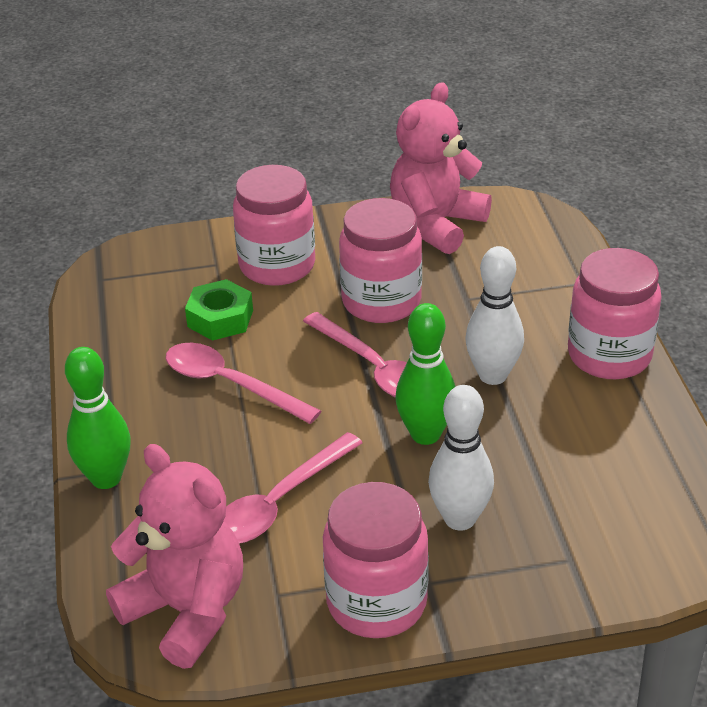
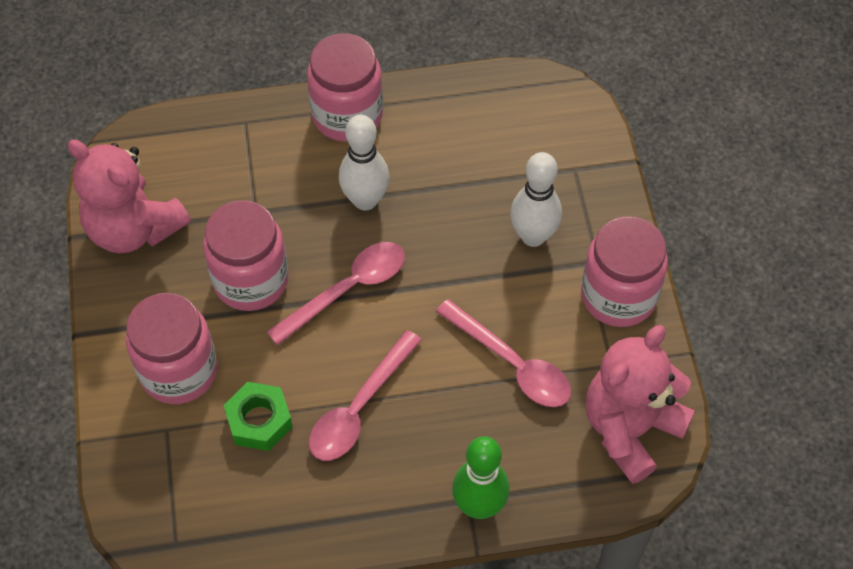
camera: 90 degrees left, 20 degrees up
green bowling pin [395,303,456,445] -> none

